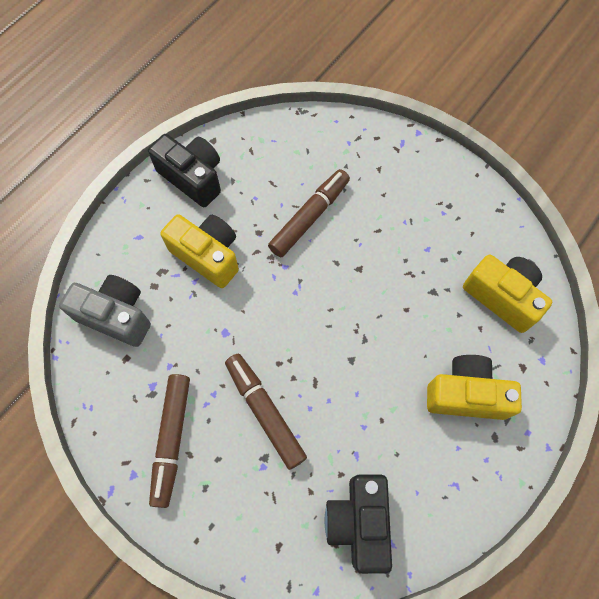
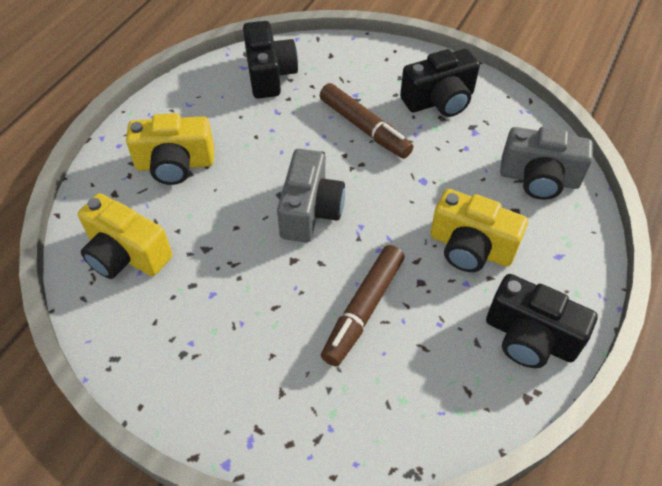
camera: 170 degrees right, 15 degrees down
brown marker [149,374,190,508] -> black camera [400,49,480,117]
none -> grey camera [277,149,345,242]

